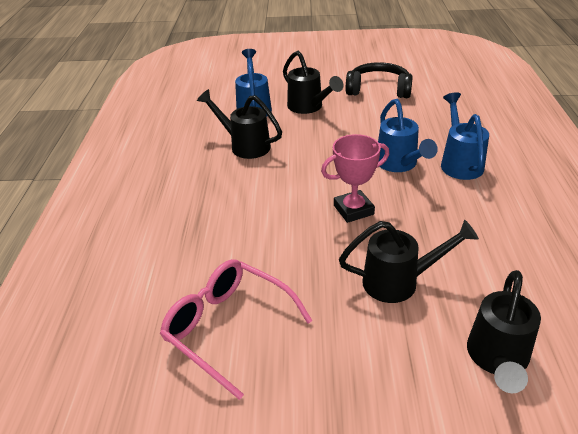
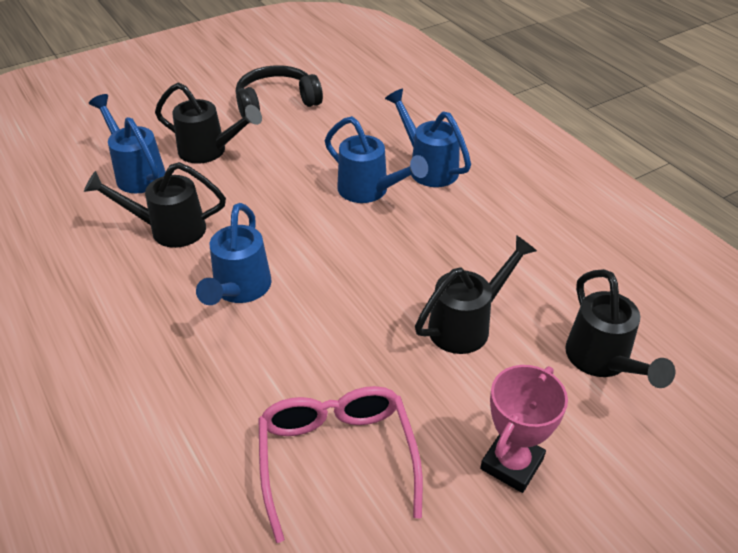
camera: 35 degrees left, 5 degrees up
pink glasses [160,259,313,400] -> pink glasses turned 75 degrees clockwise [258,386,423,543]
pink trophy [321,134,389,223] -> pink trophy moved to [480,365,568,493]
none -> blue watering can [196,203,272,305]

